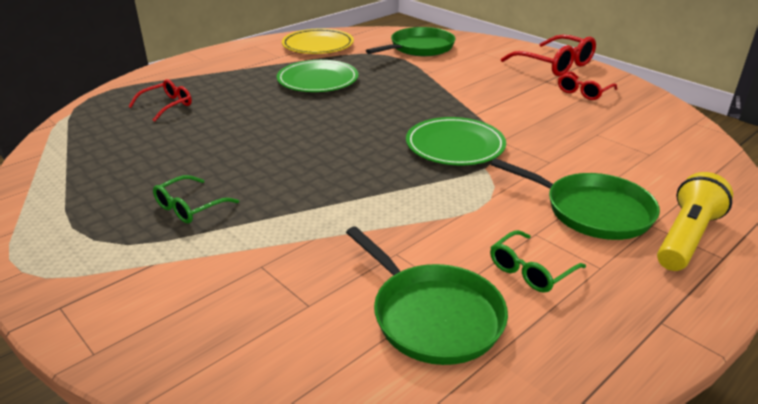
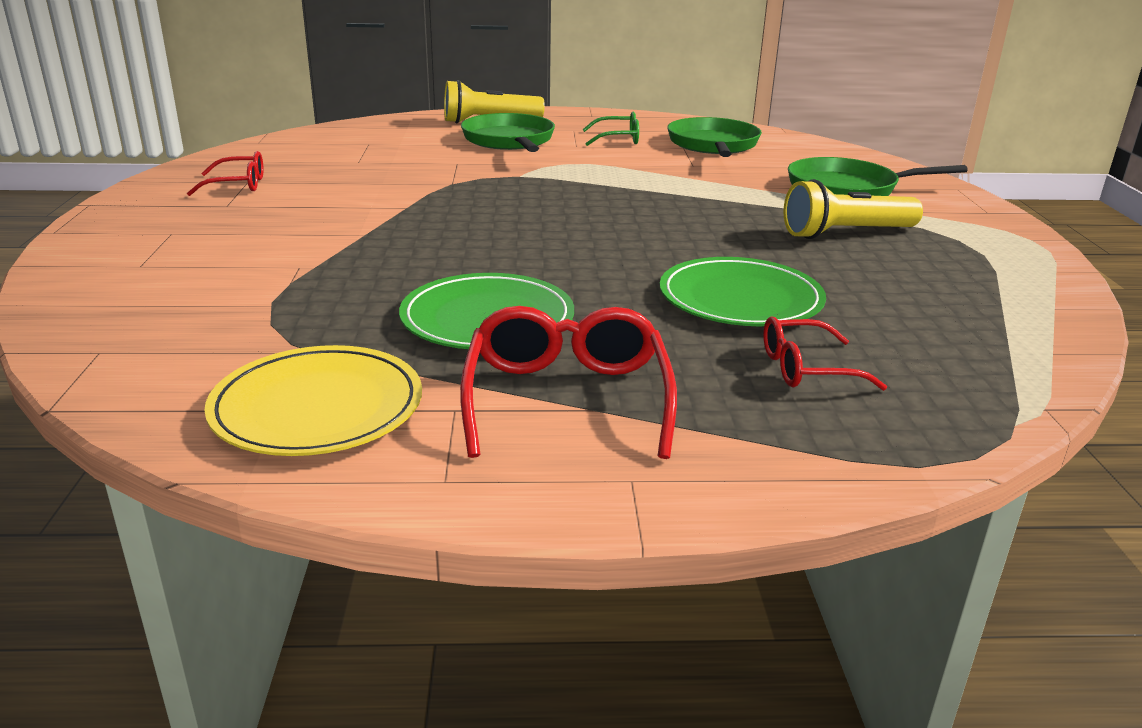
camera: 140 degrees left, 5 degrees down
green glasses [153,175,239,223] -> yellow flashlight [784,179,923,239]
green pan [366,27,455,56] -> green pan moved to [788,157,968,196]
green plate [406,117,506,165] -> green plate moved to [660,257,826,326]
red glasses [501,34,596,76] -> red glasses moved to [460,306,677,459]

